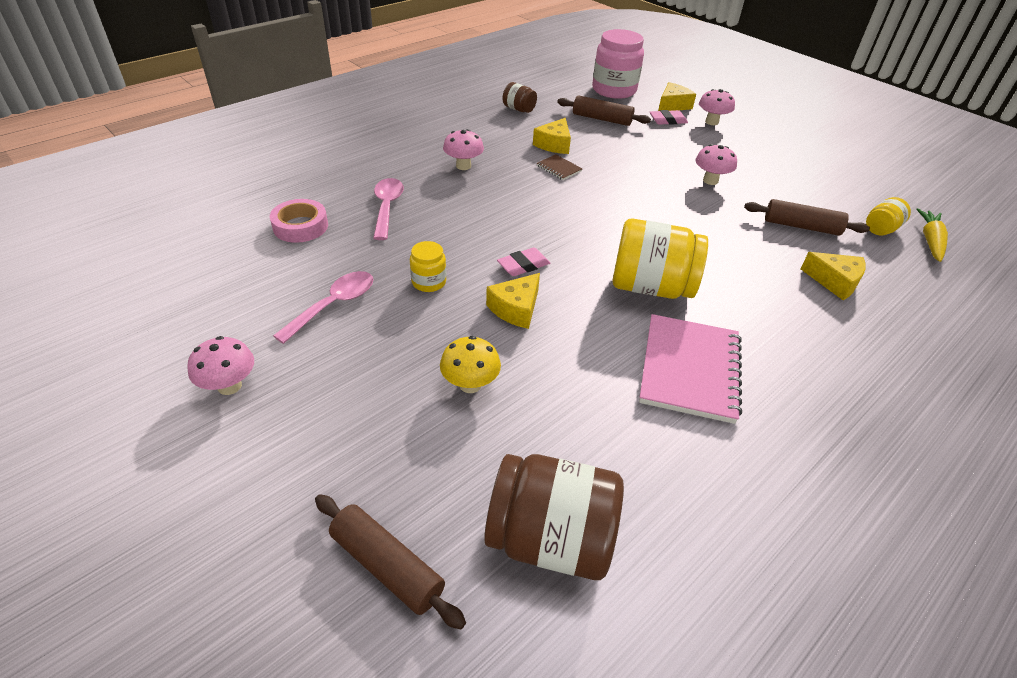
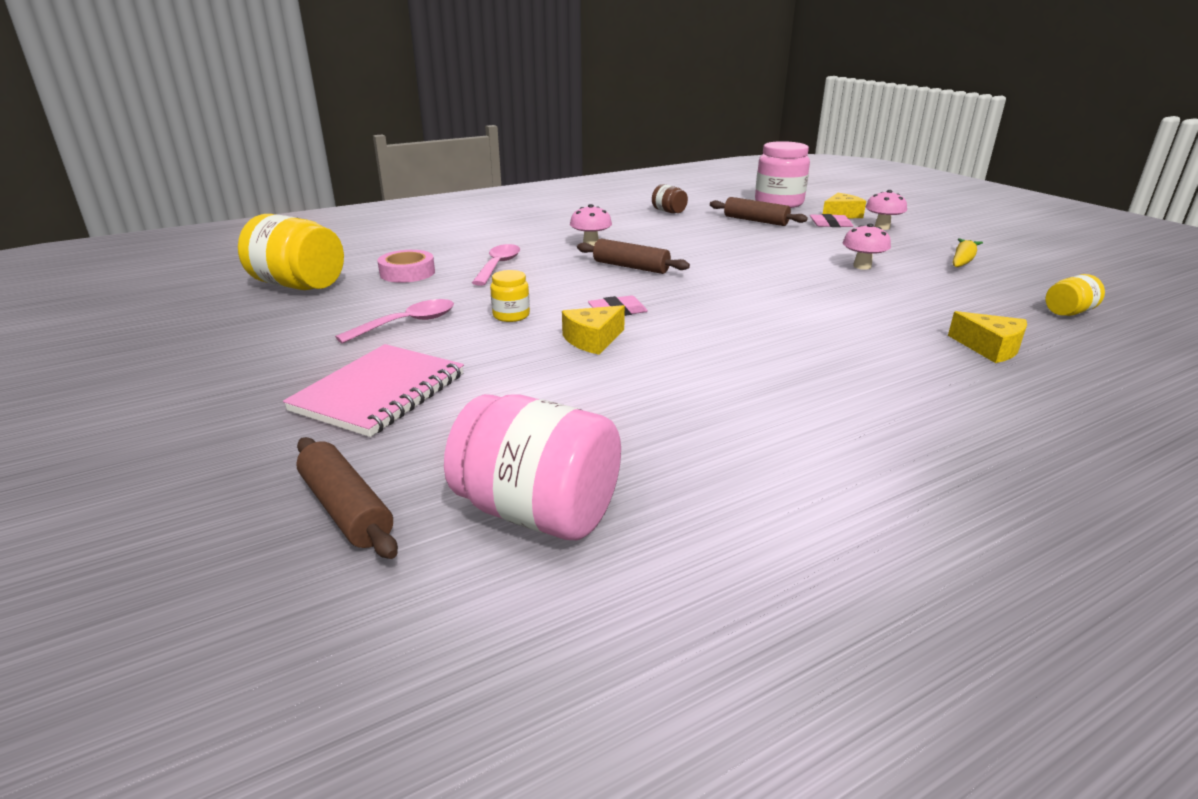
camera: 15 degrees right, 15 degrees down
pink mushroom [187,336,254,395] -> none
yellow mushroom [440,336,501,393] -> none
brown jar [484,454,624,580] -> pink jar [444,394,621,540]
yellow cheese [533,118,571,154] -> none
brown notebook [537,154,582,180] -> none
yellow jar [612,218,708,299] -> yellow jar moved to [238,214,344,290]
pink notebook [639,314,742,424] -> pink notebook moved to [283,344,464,437]
brown rolling pin [744,199,870,236] -> brown rolling pin moved to [577,239,690,274]
yellow carrot [916,208,948,262] -> yellow carrot moved to [953,238,983,267]

